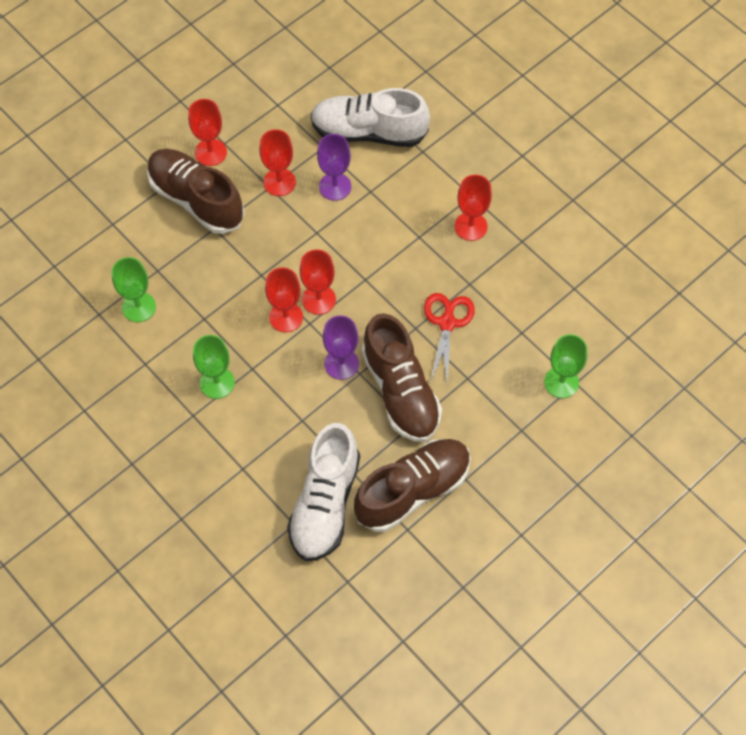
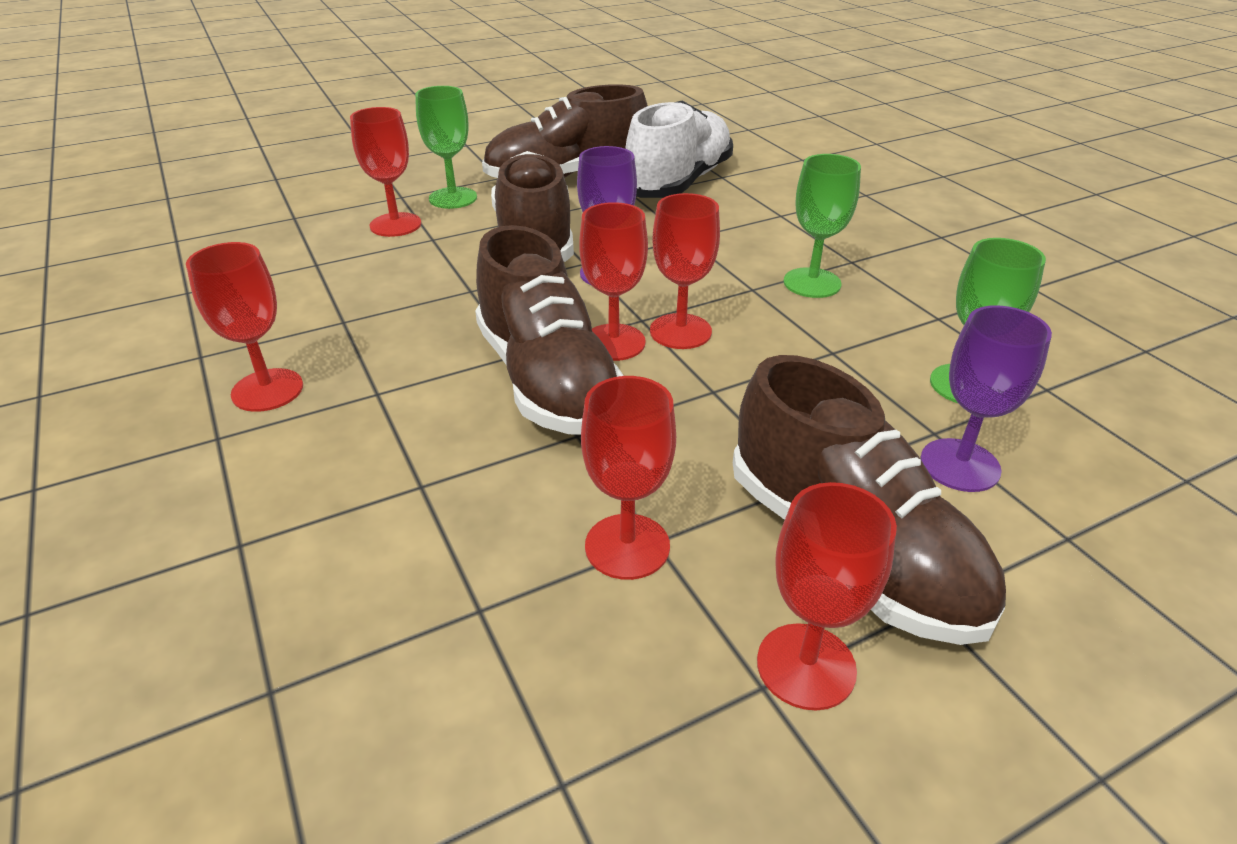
camera: 165 degrees left, 25 degrees down
white shoe [310,88,430,147] -> none
purple goblet [317,134,351,201] -> purple goblet moved to [920,305,1052,492]
red scissors [424,293,475,386] -> none
green goblet [544,334,588,398] -> green goblet moved to [415,86,477,209]
none -> red goblet [350,107,421,237]
none -> brown shoe [475,225,624,434]

